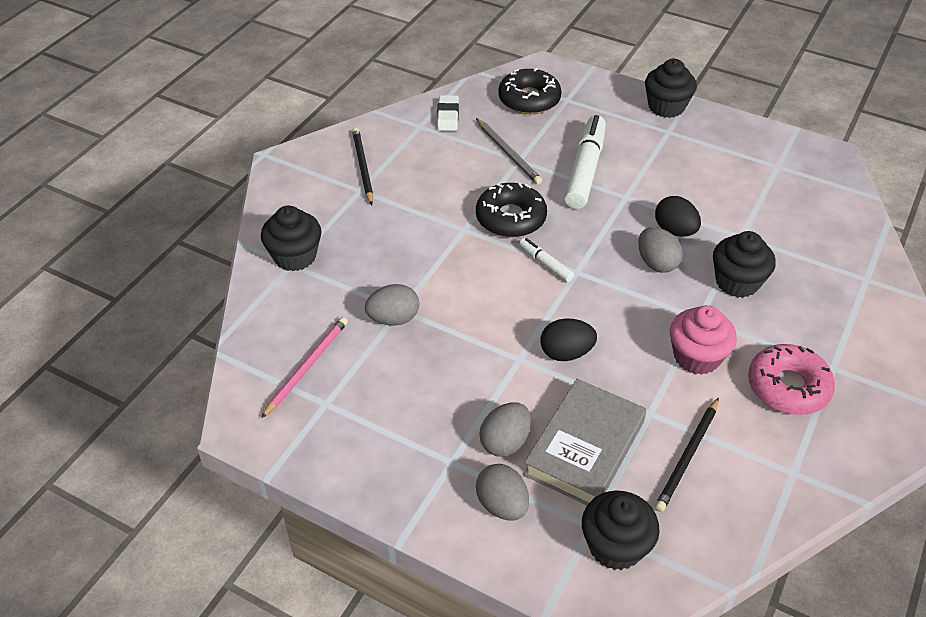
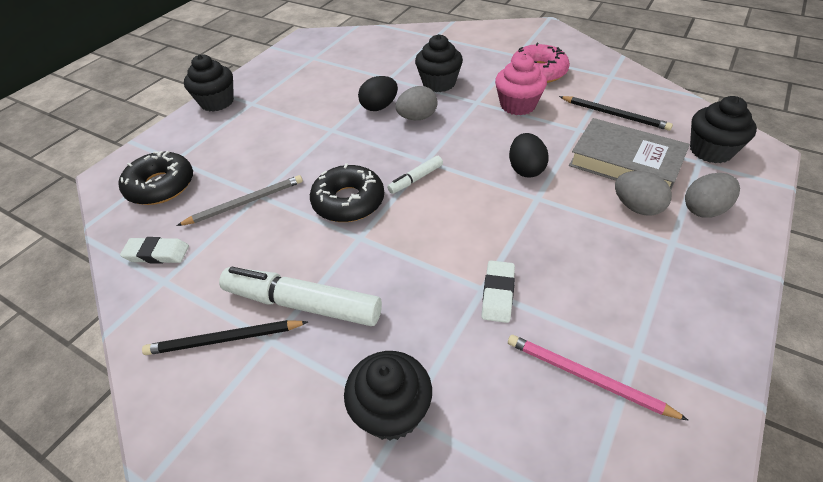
camera: 85 degrees left, 0 degrees up
grey egg [365,284,419,326] -> white eraser [481,260,515,323]
white marker [564,115,606,209] -> white marker moved to [219,267,382,326]

